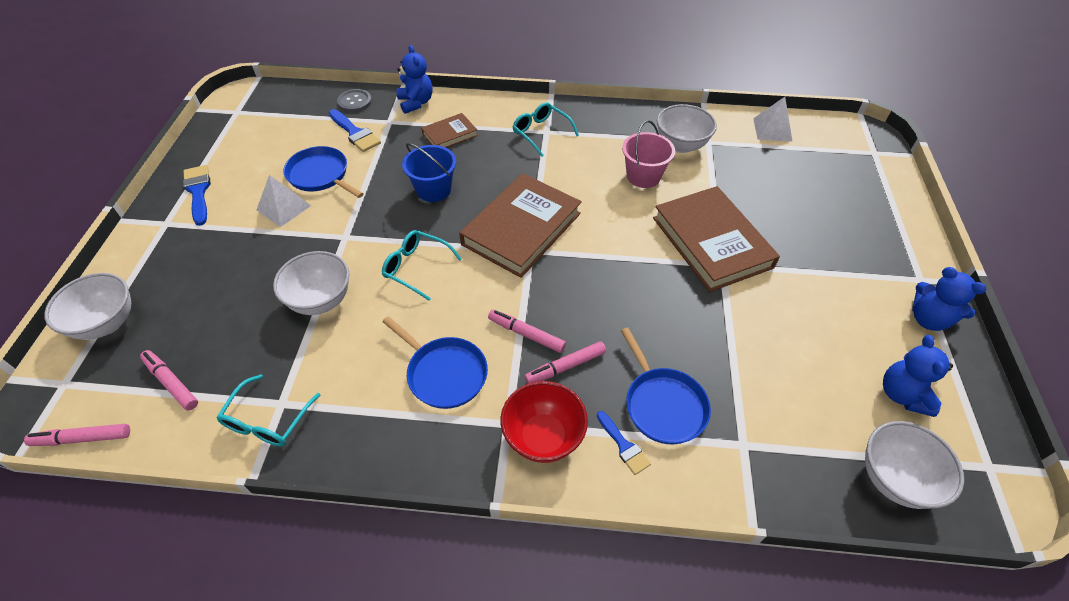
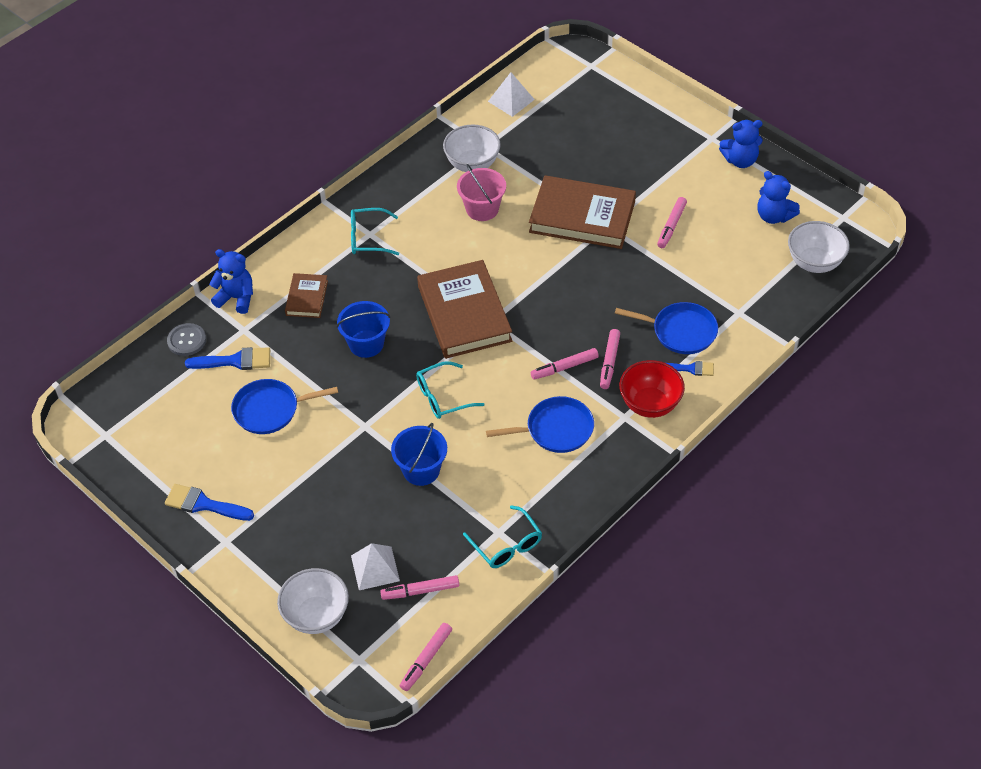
camera: 50 degrees left, 0 degrees up
white pyramid [257,175,311,227] -> white pyramid moved to [351,543,400,590]
white bowl [273,251,349,315] -> blue bucket [391,423,447,486]
none -> pink marker [657,197,687,248]

